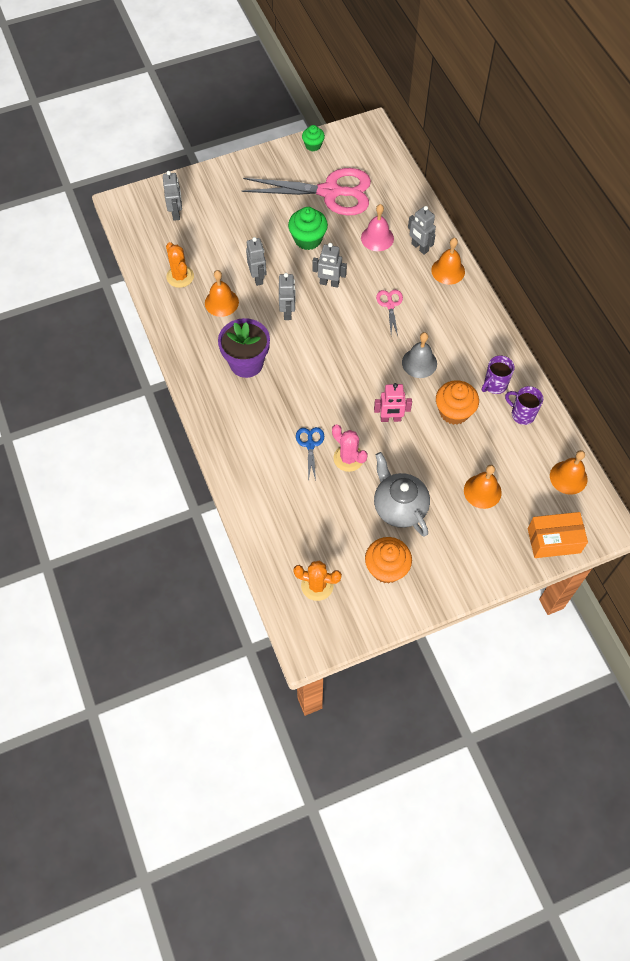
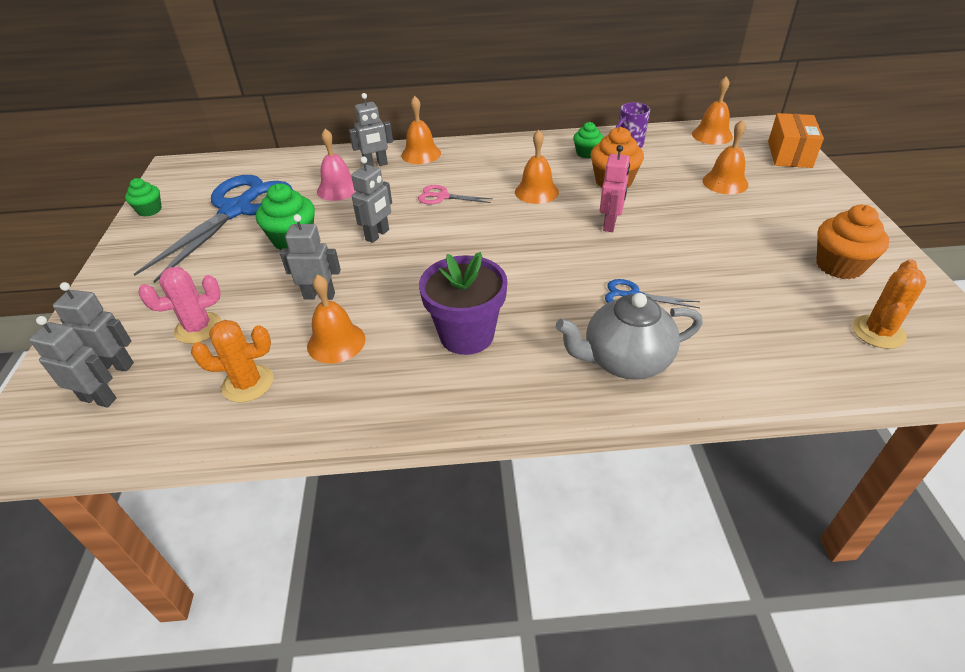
camera: 70 degrees left, 20 degrees down
pink scissors [242,168,371,215] -> blue scissors [134,175,293,283]
grey robot [279,273,296,320] -> grey robot moved to [29,316,116,408]
pink cactus [332,424,368,472] -> pink cactus moved to [138,267,222,344]
grey teapot [374,452,430,537] -> grey teapot moved to [556,293,703,379]
grey bell [402,332,437,378] -> orange bell [515,130,559,204]
purple mug [482,356,515,394] -> green cupcake [573,122,603,158]

